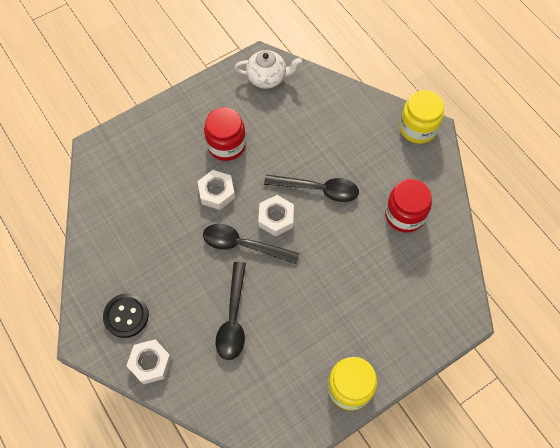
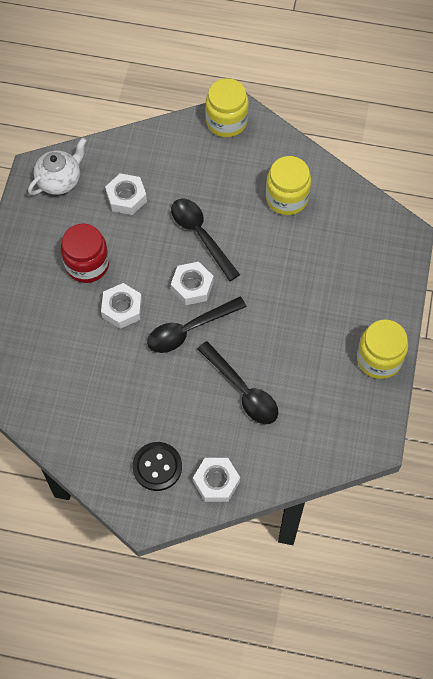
camera: 45 degrees left, 0 degrees up
black spoon [264,175,359,202] -> black spoon turned 90 degrees counterclockwise [171,199,240,281]
red jar [385,179,432,233] -> yellow jar [266,156,311,215]
none -> white nut [105,173,147,215]

